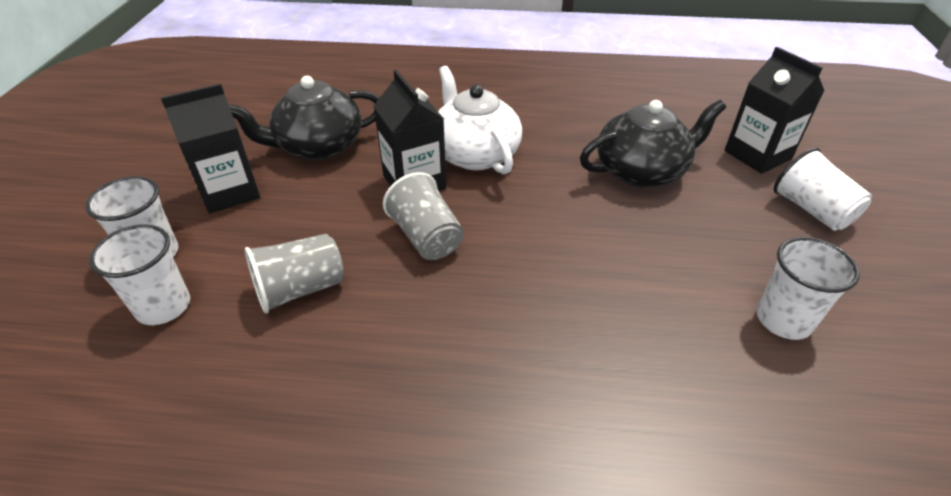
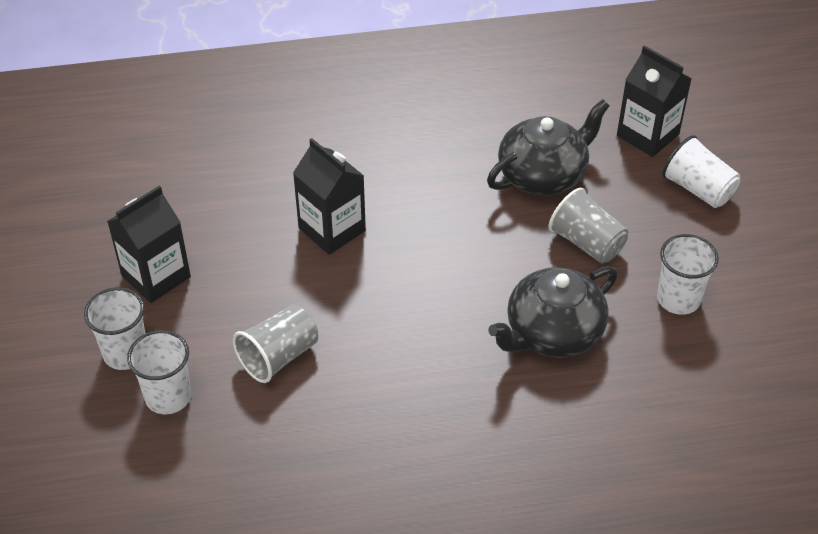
camera: 15 degrees left, 5 degrees up
black teapot [228,76,380,160] -> black teapot moved to [488,266,618,358]
grey cup [383,172,464,260] -> grey cup moved to [549,188,628,264]
white teapot [438,66,522,174] -> none

